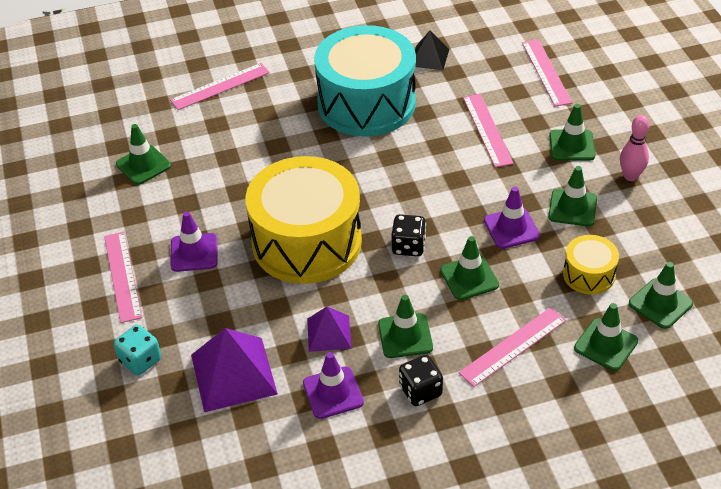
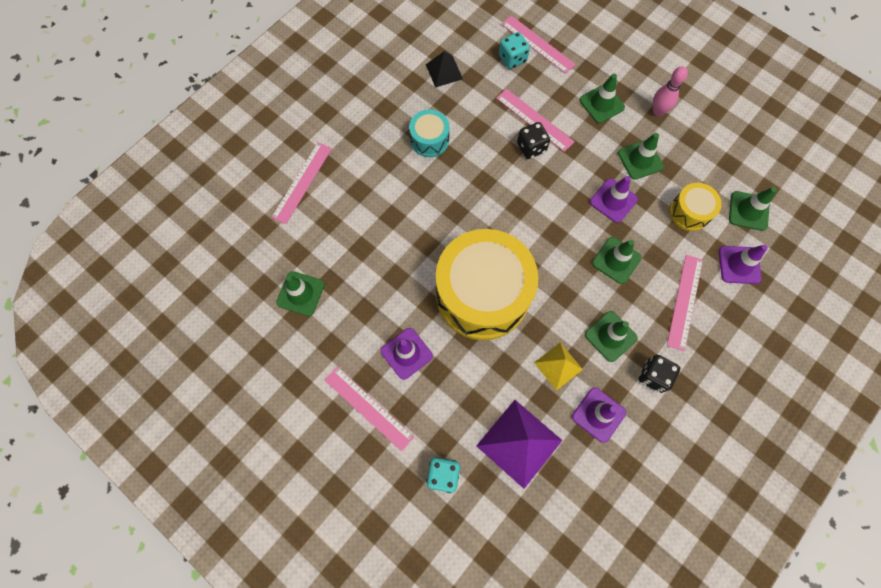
camera: 35 degrees left, 25 degrees up
purple pyramid [307,307,351,352] -> yellow pyramid [534,343,583,391]
turquoise drum [314,25,416,137] -> turquoise drum [409,109,450,157], size x0.45
black dice [392,214,426,256] -> black dice moved to [517,122,550,159]
green traffic cone [574,303,638,371] -> purple traffic cone [719,245,768,284]
none -> turquoise dice [499,32,530,69]

